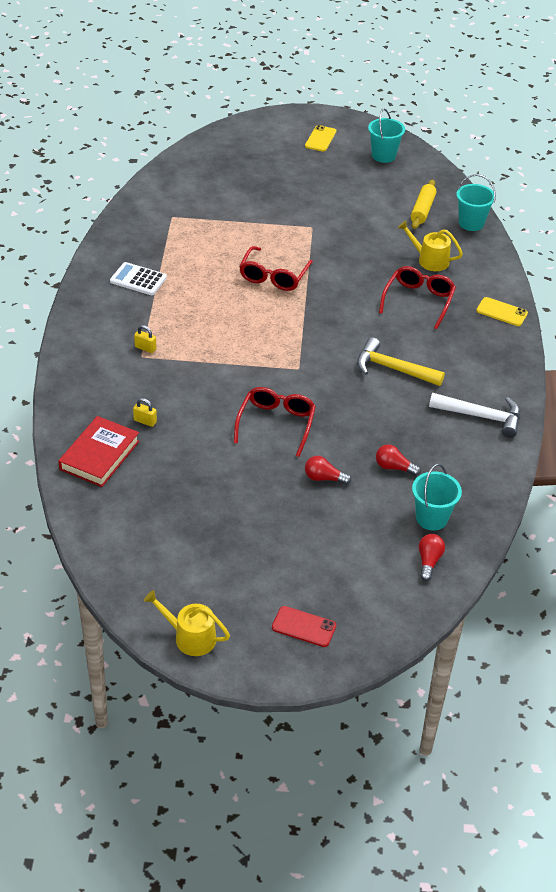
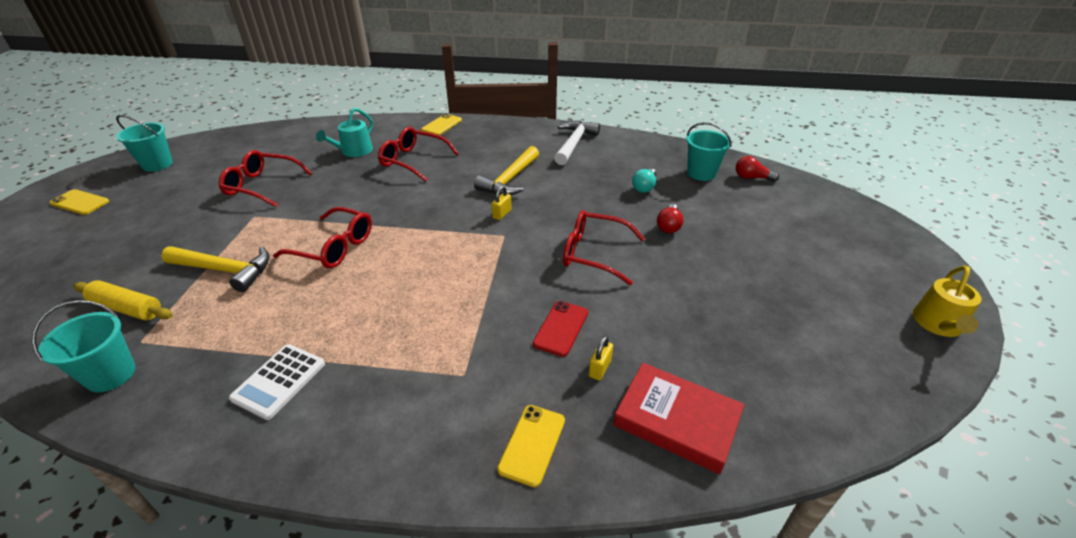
camera: 85 degrees left, 5 degrees down
yellow padlock [134,325,156,353] -> yellow padlock moved to [491,186,512,220]
red phone [272,606,336,647] -> red phone moved to [533,301,588,357]
red light bulb [376,444,421,476] -> turquoise light bulb [632,169,656,193]
yellow watering can [398,221,463,271] -> turquoise watering can [316,108,373,157]
yellow rolling pin [411,180,437,229] -> yellow rolling pin moved to [74,280,173,321]
turquoise bucket [456,174,496,231] -> turquoise bucket moved to [32,300,135,392]
none -> yellow hammer [161,246,270,292]
none -> red glasses [219,150,313,207]
none -> yellow phone [497,405,565,487]

